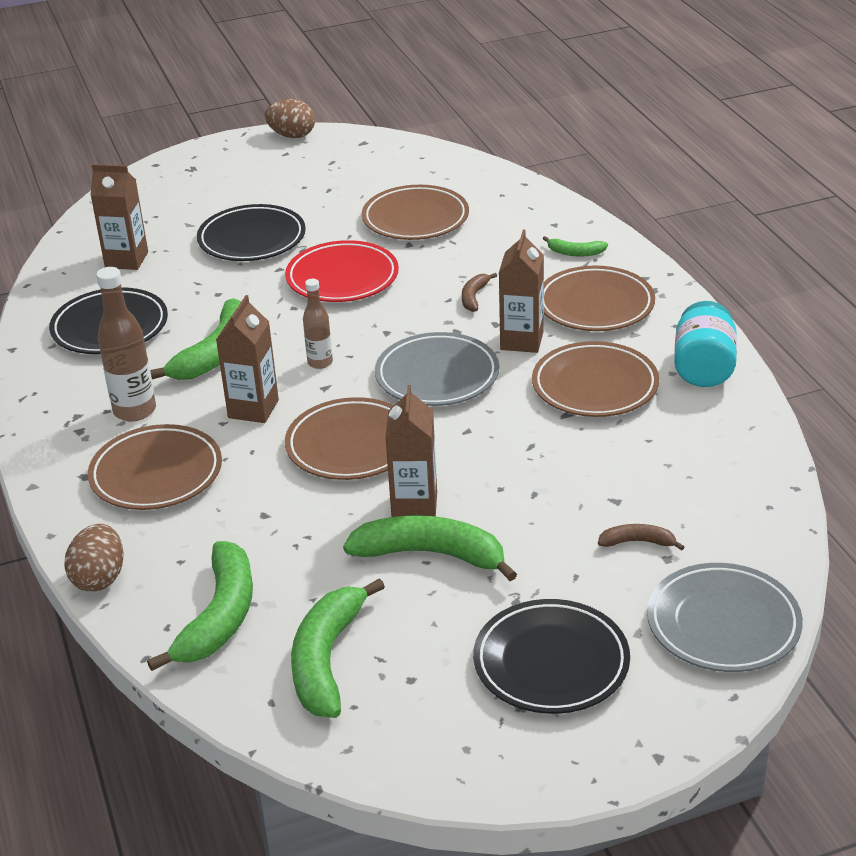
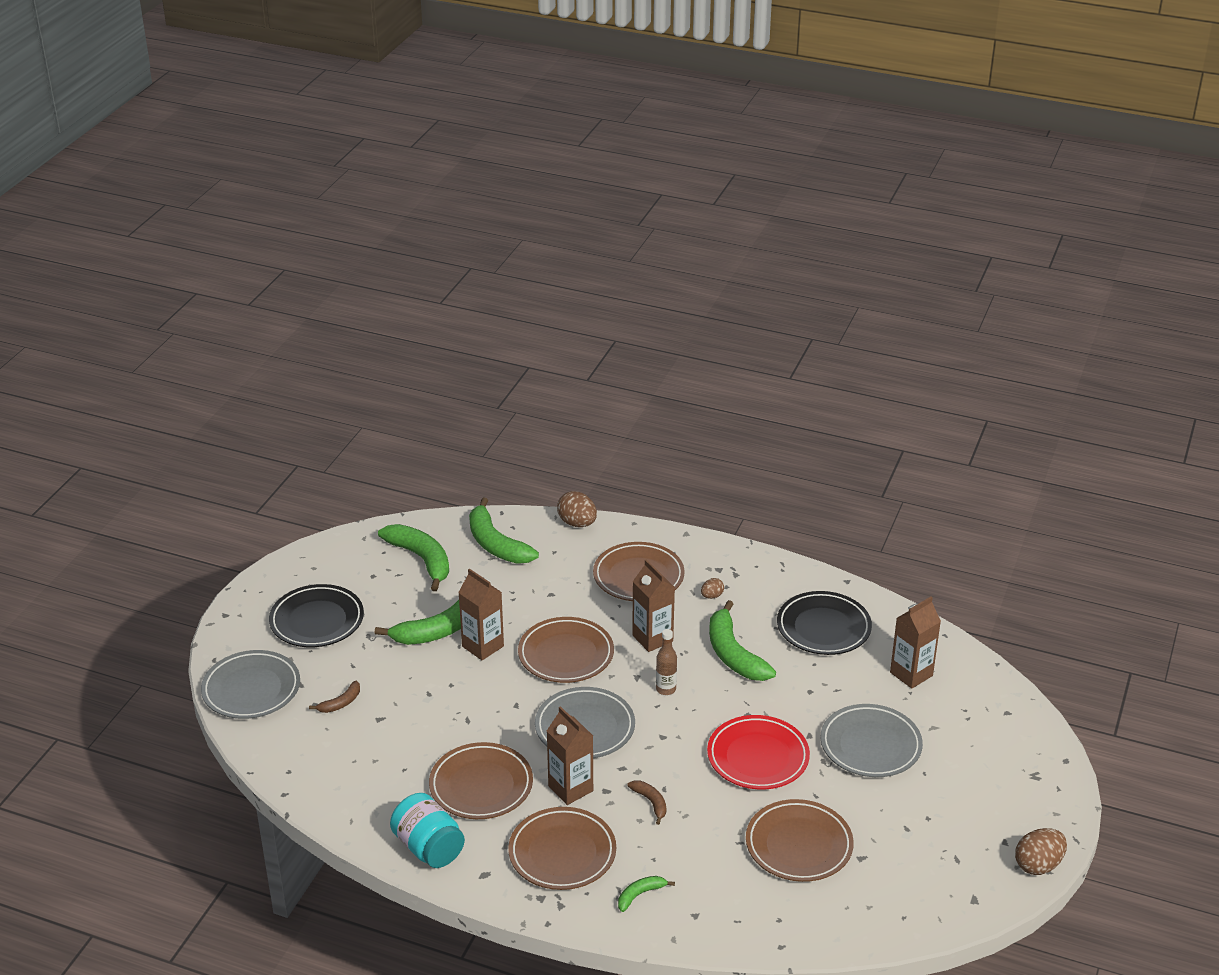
camera: 130 degrees right, 0 degrees up
brown bottle [96,267,156,422] -> brown egg [701,578,724,599]
black plate [197,204,306,261] -> grey plate [820,704,923,777]

